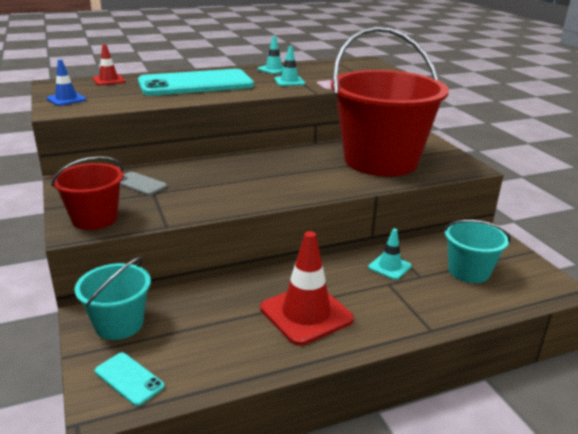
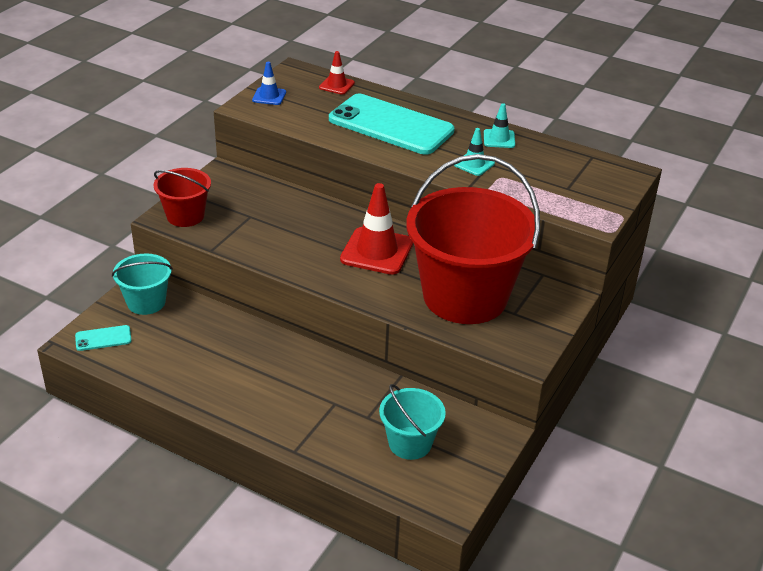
camera: 50 degrees right, 10 degrees up
turquoise phone [95,353,165,406] -> turquoise phone turned 75 degrees clockwise [75,325,132,351]
grey phone [120,172,167,195] -> none
red traffic cone [260,231,354,346] -> red traffic cone moved to [340,183,413,275]
turquoise traffic cone [368,229,412,280] -> none

